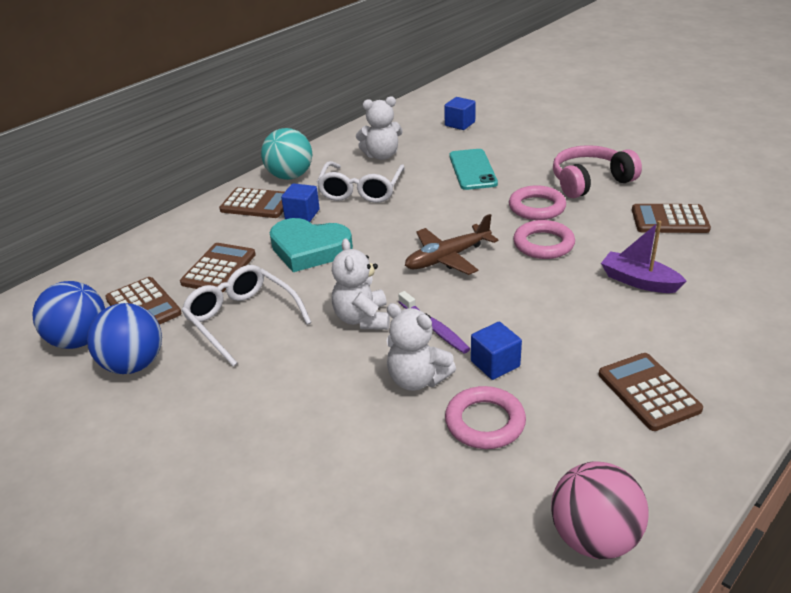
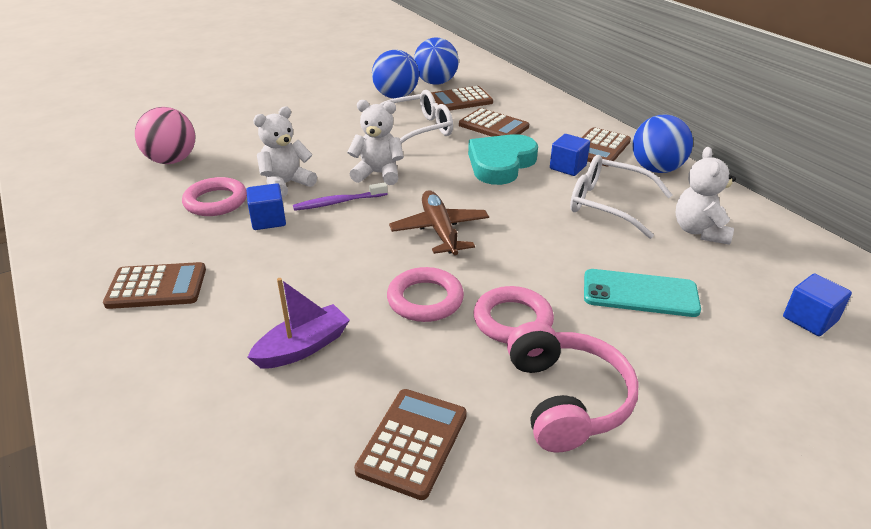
camera: 105 degrees right, 0 degrees up
turquoise ball [261,128,312,180] -> blue ball [632,114,693,173]
pink ball [551,462,649,559] -> pink ball moved to [135,107,195,164]

